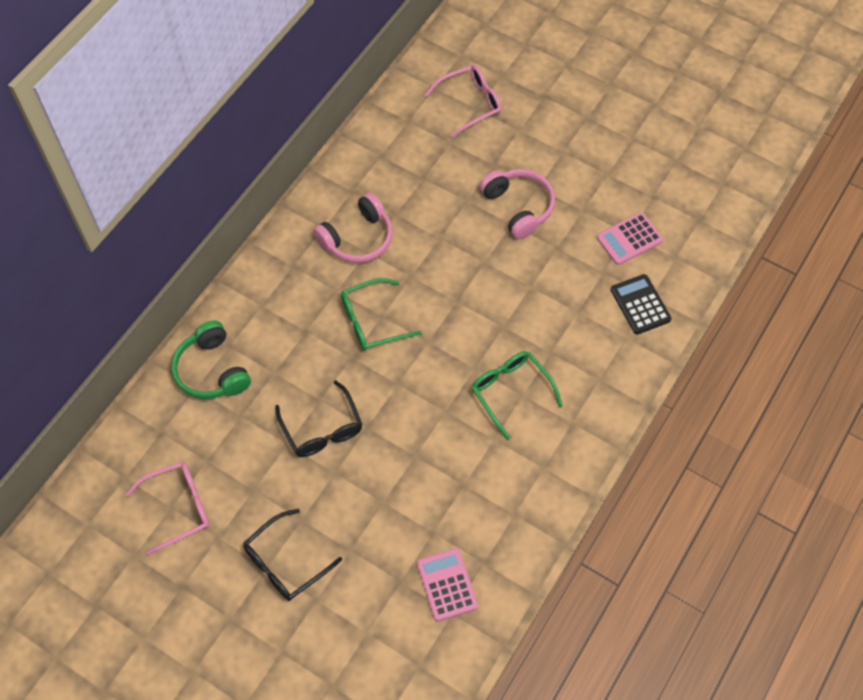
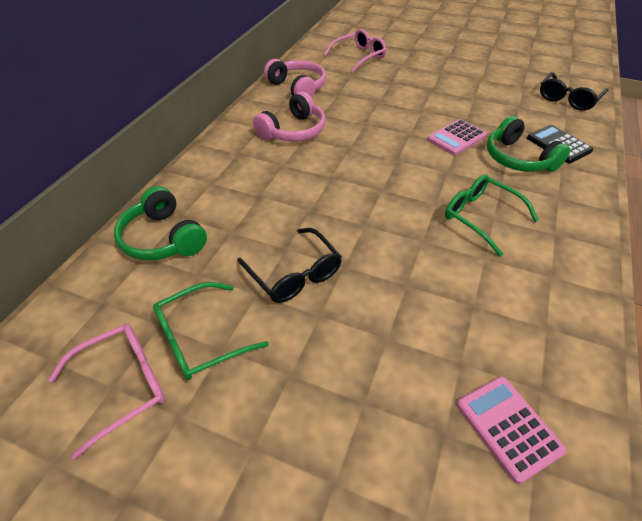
camera: 10 degrees left, 15 degrees down
black glasses [243,509,342,601] -> black glasses moved to [540,72,608,111]
green glasses [341,278,422,351] -> green glasses moved to [153,282,269,380]
pink headphones [480,169,555,239] -> pink headphones moved to [264,59,326,98]
pink calculator [597,212,663,265] -> pink calculator moved to [427,119,487,155]
none -> green headphones [487,116,570,172]

